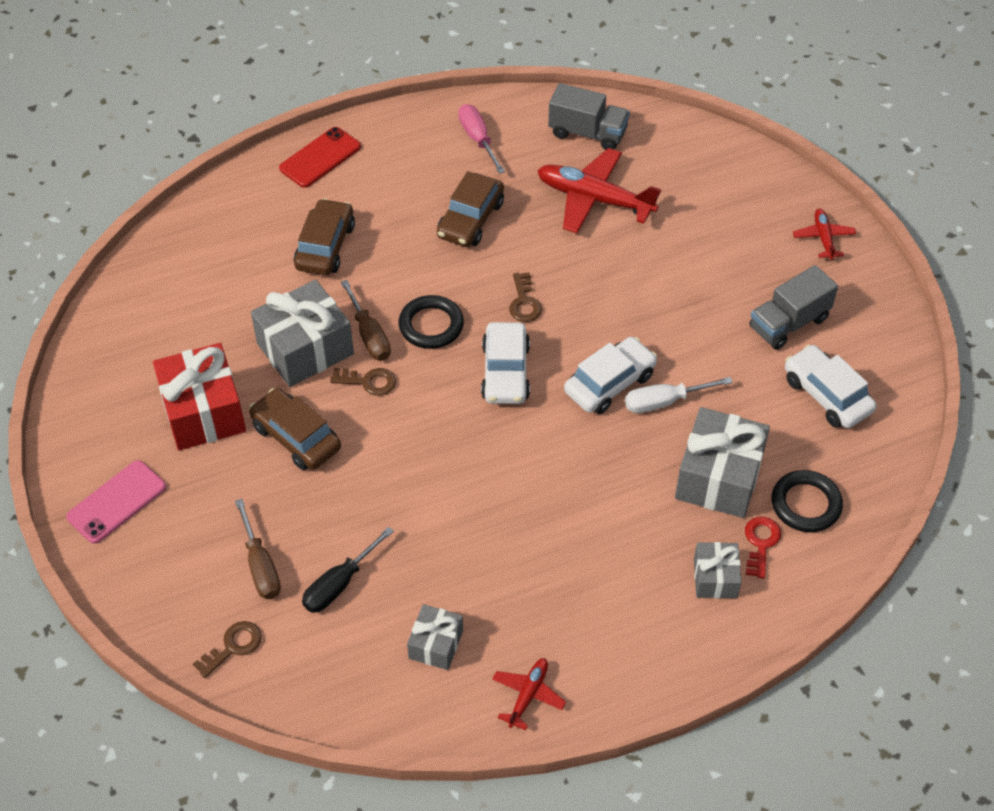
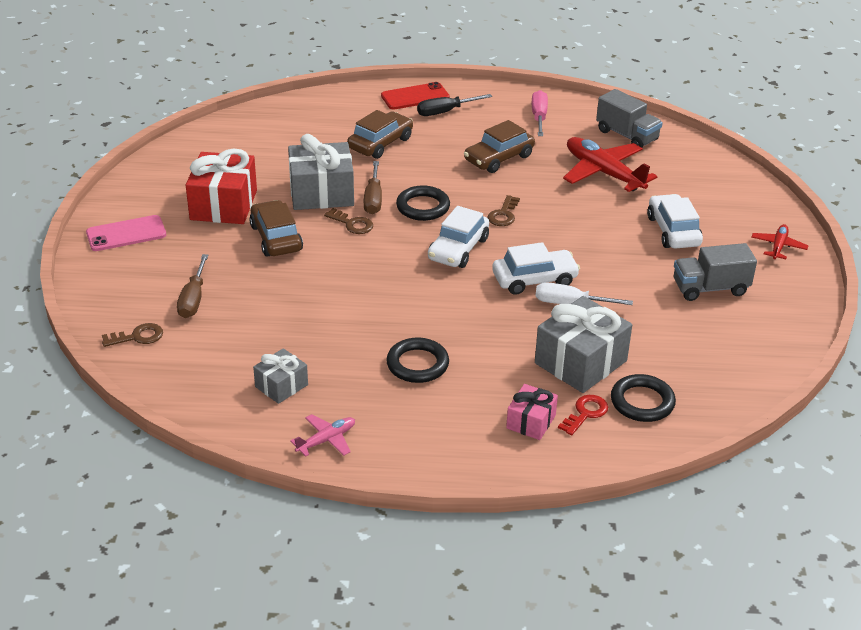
camera: 25 degrees right, 15 degrees down
black screwdriver [302,527,394,613] -> black screwdriver moved to [417,94,492,116]
red plane [492,658,566,730] -> pink plane [290,414,355,457]
grey gift [694,542,741,598] -> pink gift [506,384,558,440]
white car [785,344,876,428] -> white car moved to [647,194,703,249]
none -> black ring [386,337,449,383]

